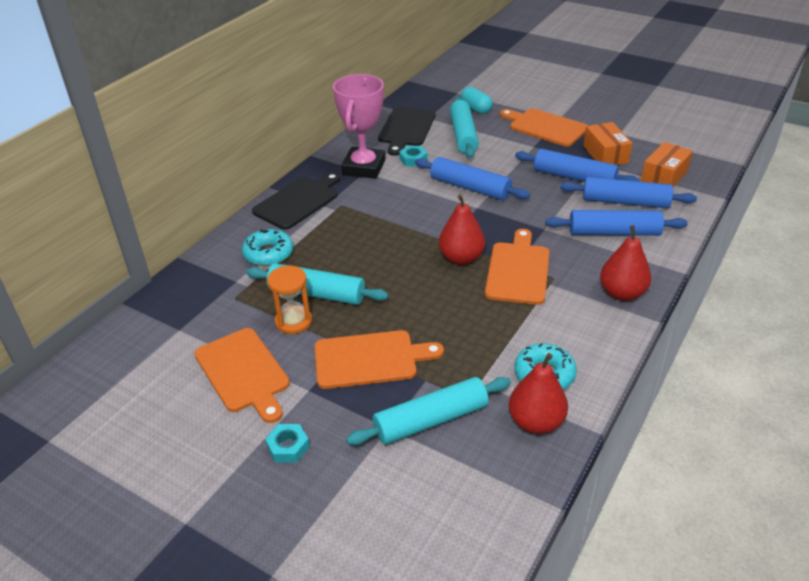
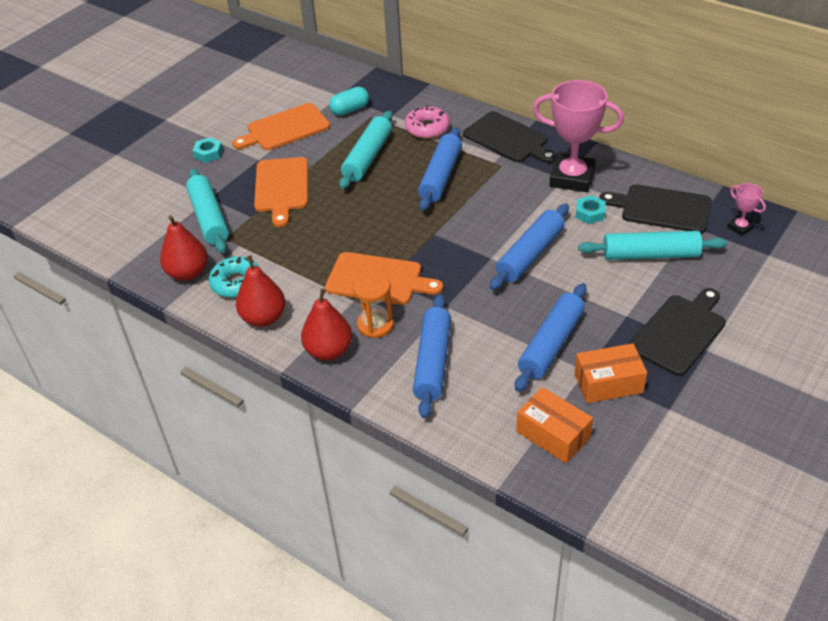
camera: 95 degrees right, 5 degrees up
turquoise donut [242,229,293,266] -> pink donut [405,106,450,139]
orange hourglass [267,266,312,334] -> orange hourglass moved to [352,271,394,338]
red pear [439,194,485,265] -> red pear moved to [236,255,285,327]
turquoise capsule [461,87,493,114] -> turquoise capsule moved to [329,87,369,116]
orange cutting board [500,108,588,147] -> black cutting board [629,288,726,376]
blue rolling pin [560,177,697,209] -> blue rolling pin moved to [418,127,462,211]
none -> pink trophy [727,183,766,236]

